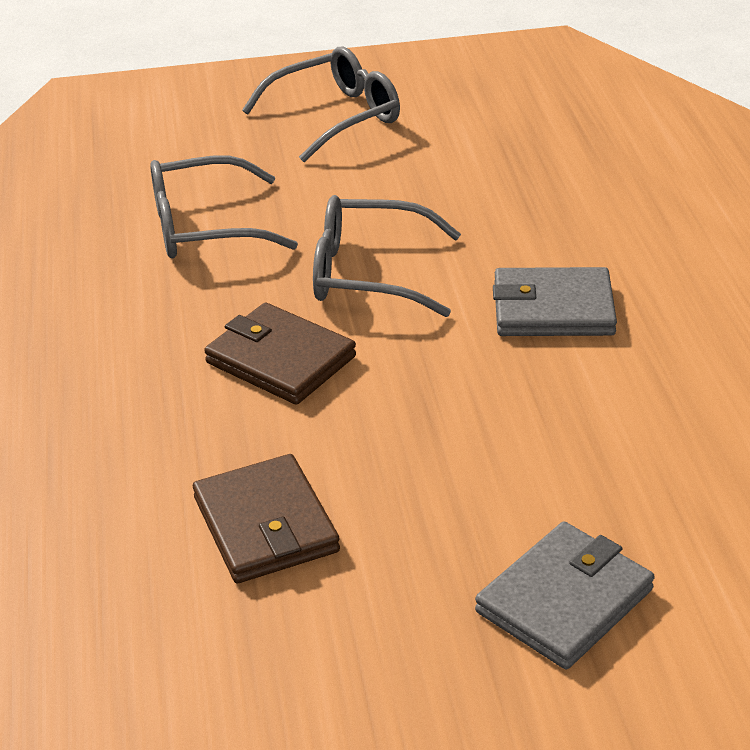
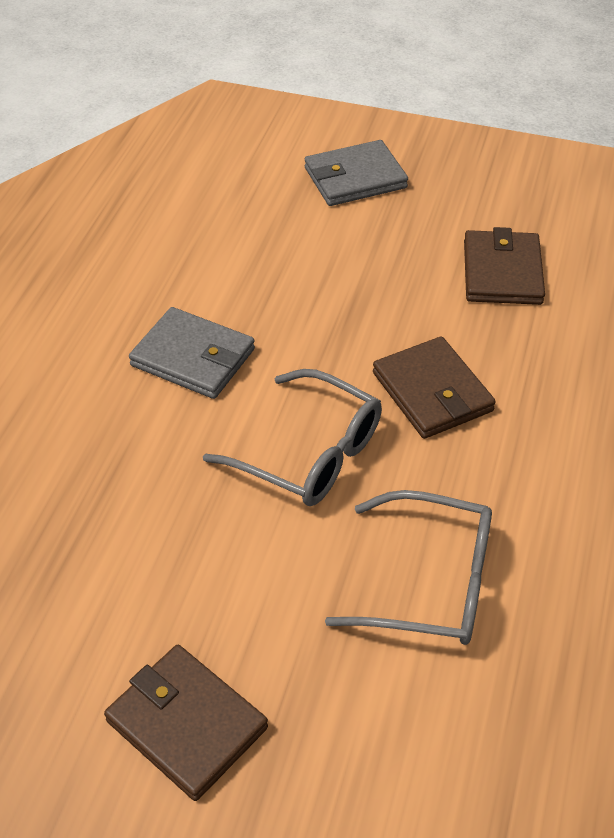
camera: 155 degrees left, 10 degrees up
grey glasses [242,47,400,162] -> brown wallet [104,645,268,801]

